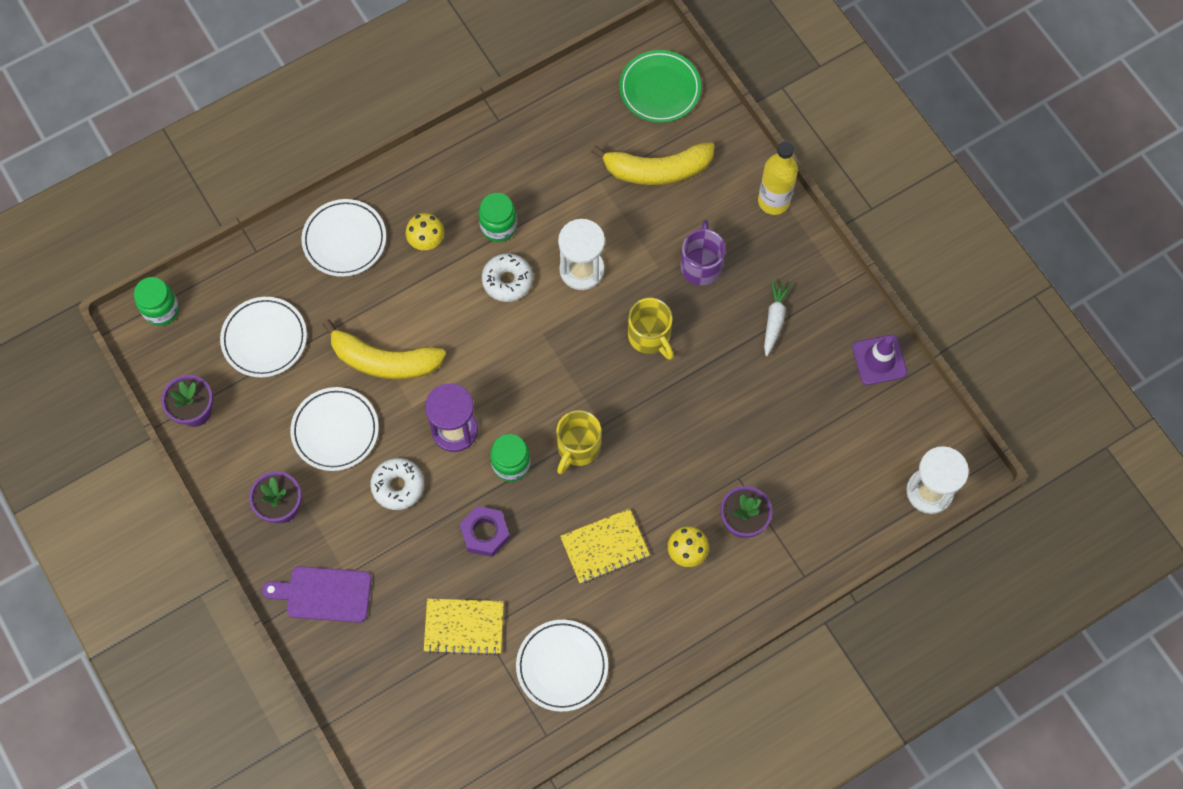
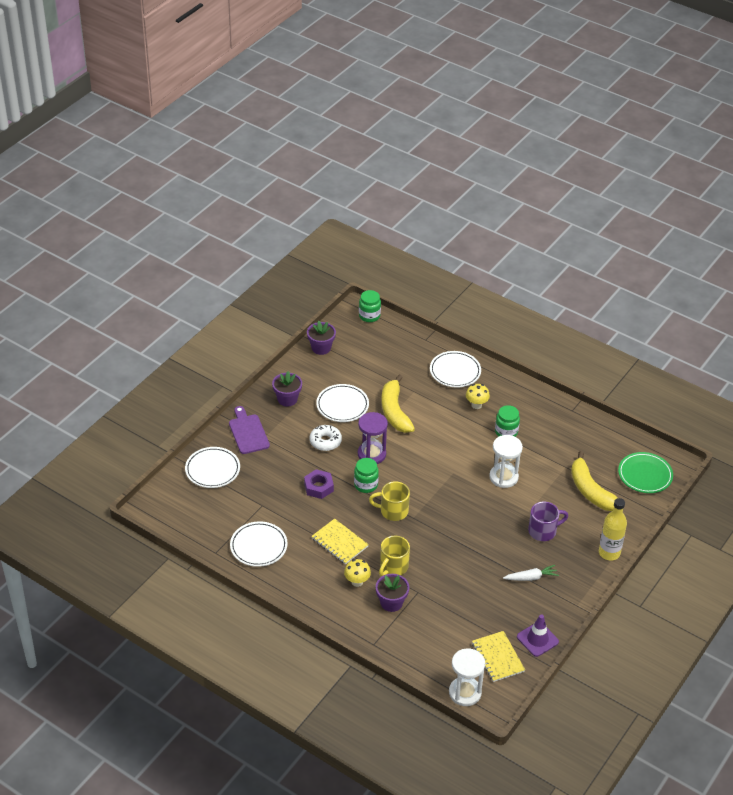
camera: 65 degrees right, 25 degrees down
white plate [220,297,307,377] -> white plate moved to [185,447,240,488]
yellow notebook [424,599,504,656] -> yellow notebook moved to [472,631,525,682]
white donut [482,253,533,302] -> none
yellow mug [628,298,674,360] -> yellow mug moved to [379,536,410,576]

